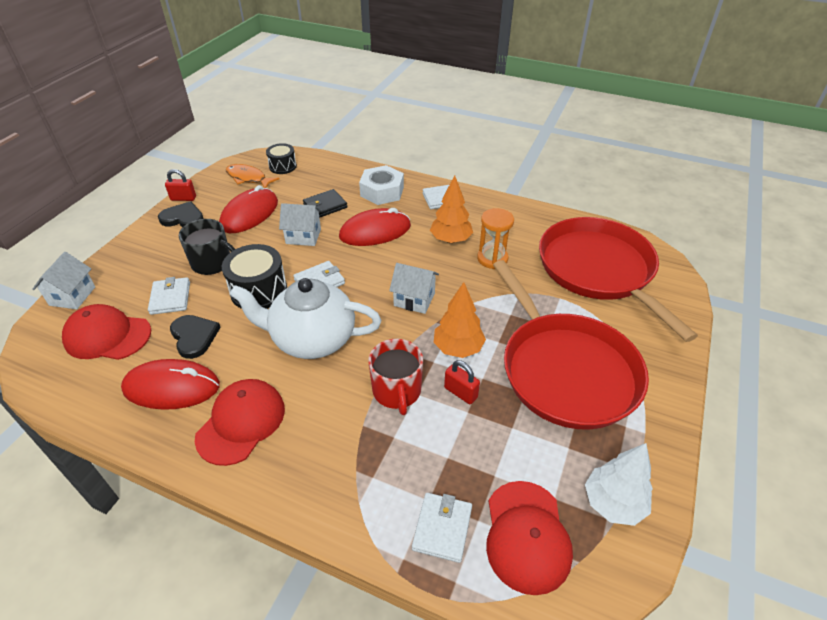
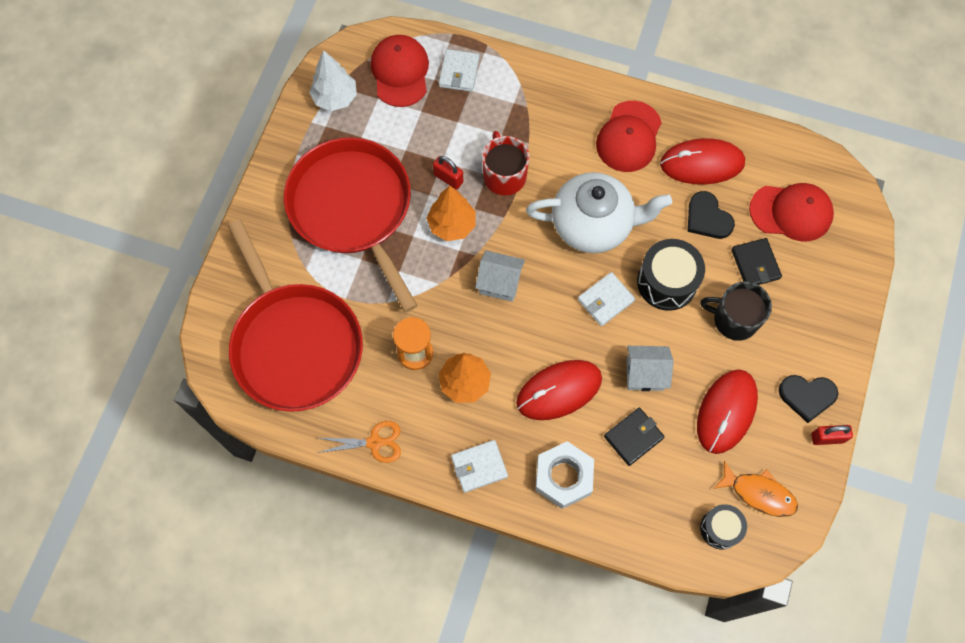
camera: 175 degrees right, 25 degrees up
white house [32,252,95,309] -> none
white wallet [148,277,190,315] -> black wallet [731,238,782,285]
none -> orange scissors [317,421,401,463]

